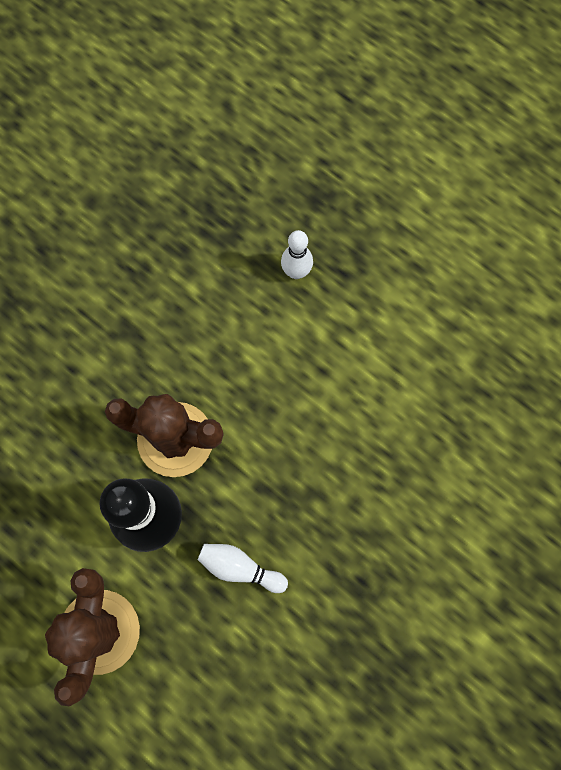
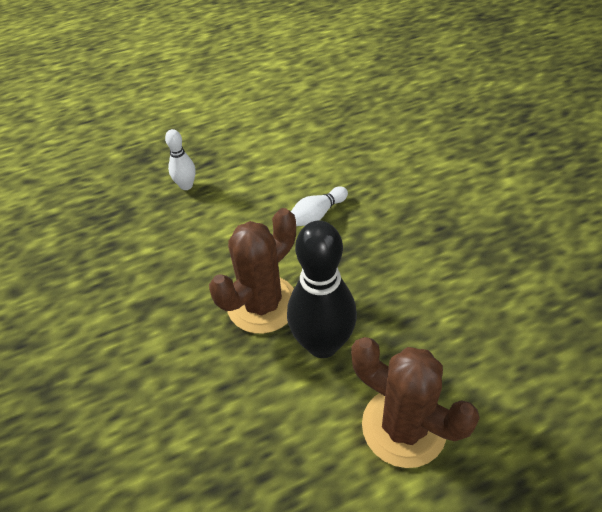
camera: 60 degrees left, 25 degrees down
white bowling pin [198,544,288,593] -> white bowling pin moved to [291,186,348,226]

